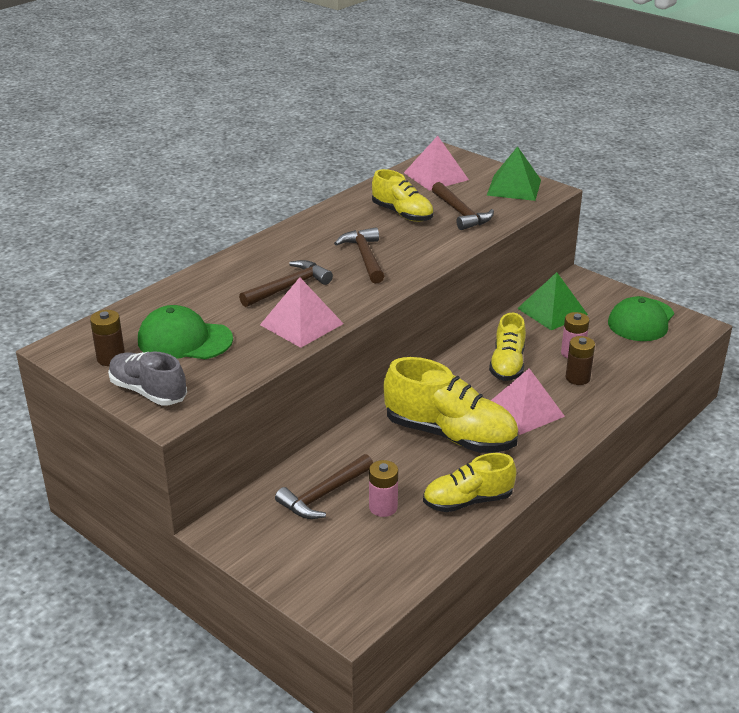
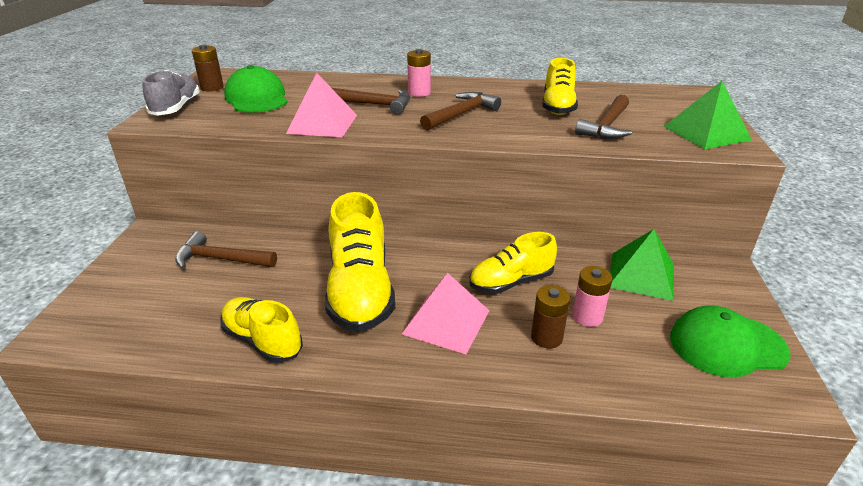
camera: 55 degrees right, 0 degrees up
pink battery [369,460,398,517] -> pink battery moved to [407,49,431,97]
pink pyramid [404,136,469,191] -> none

